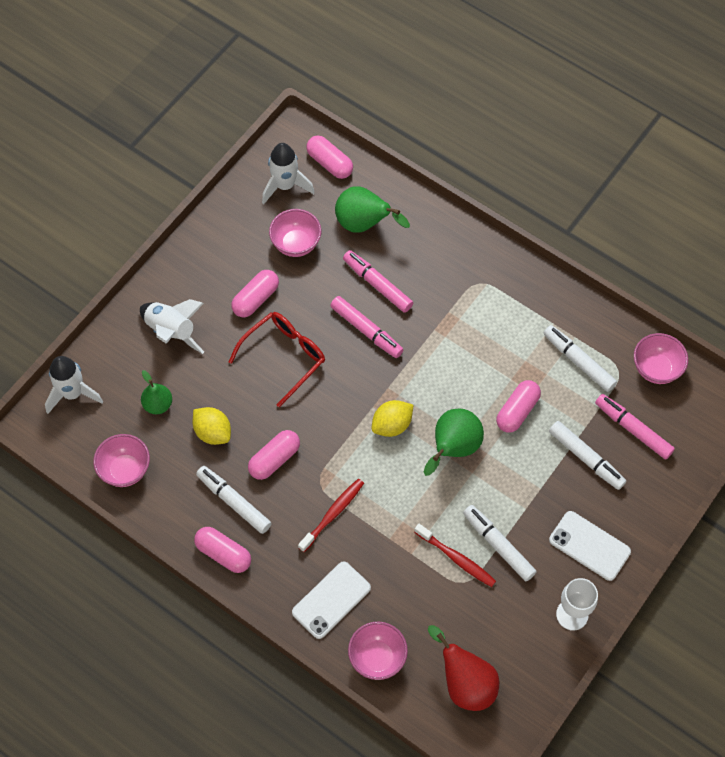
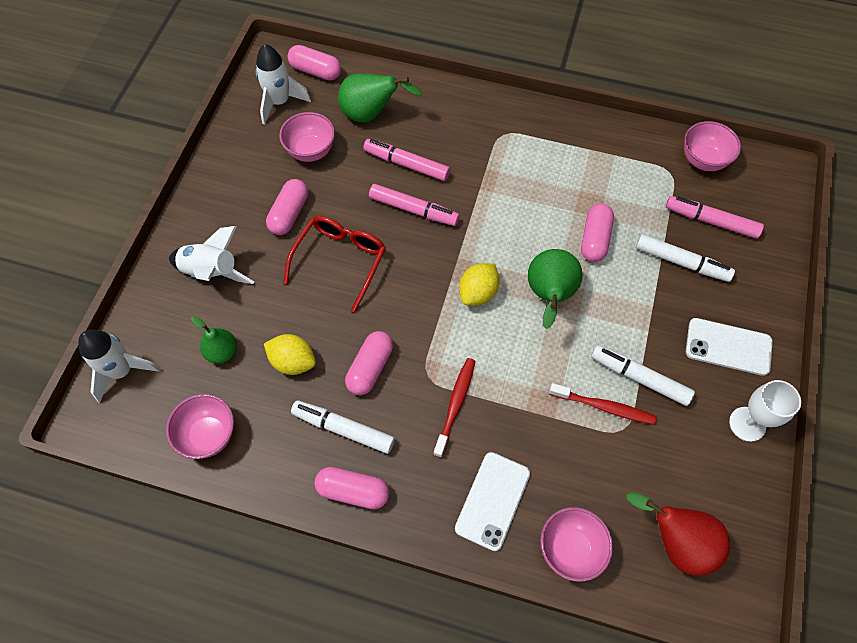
camera: 20 degrees left, 0 degrees up
white marker [544,325,617,392] -> none

